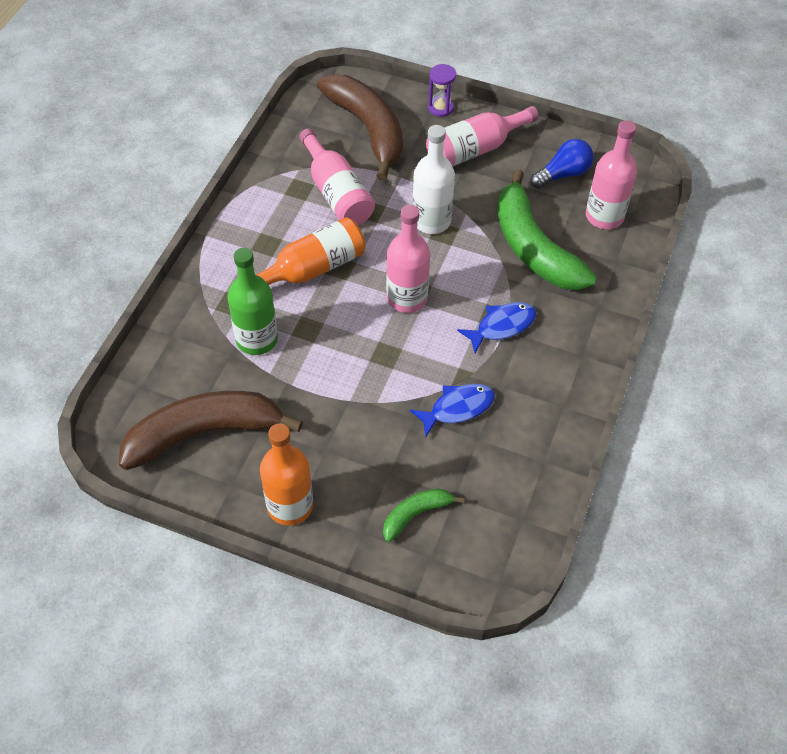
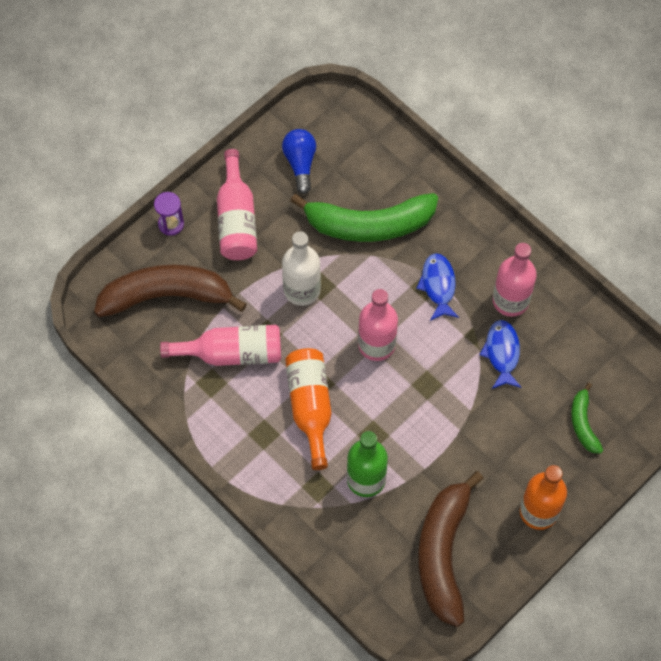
camera: 65 degrees left, 10 degrees up
pink bottle [586,120,637,229] -> pink bottle moved to [493,243,537,317]

